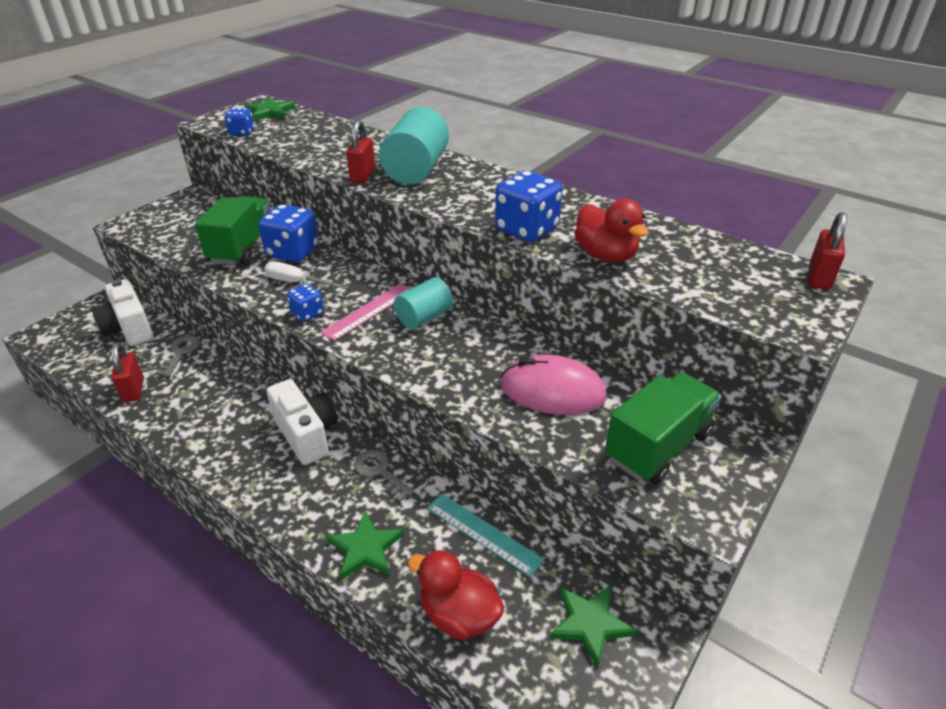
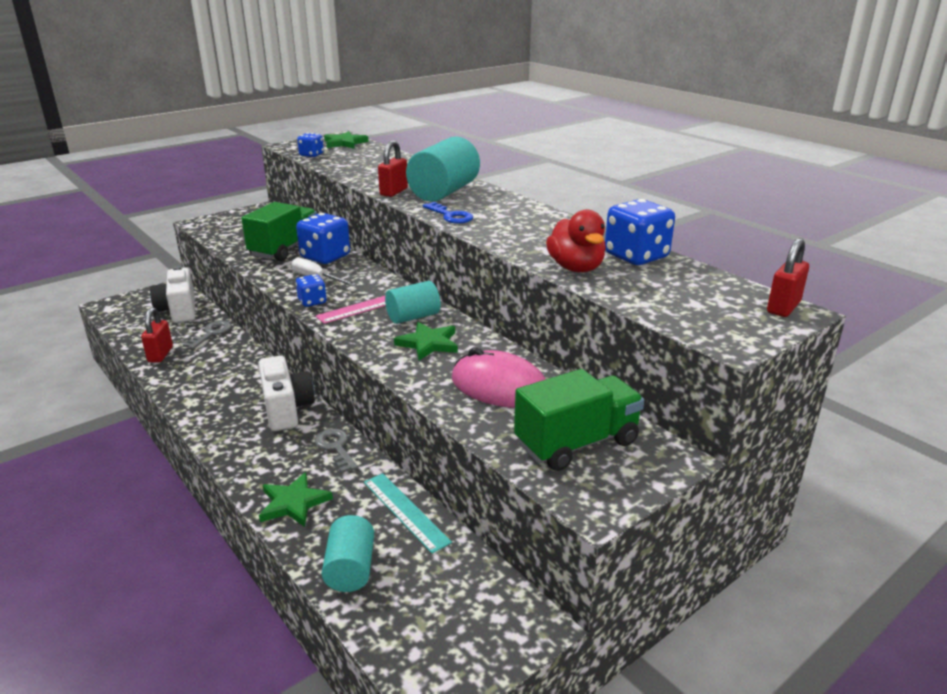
camera: 15 degrees right, 10 degrees down
red duck [408,550,504,640] -> turquoise cylinder [322,515,374,592]
blue dice [495,171,563,242] -> blue dice moved to [605,199,675,265]
green star [550,585,637,668] -> green star moved to [394,322,458,361]
none -> blue key [423,202,473,224]

